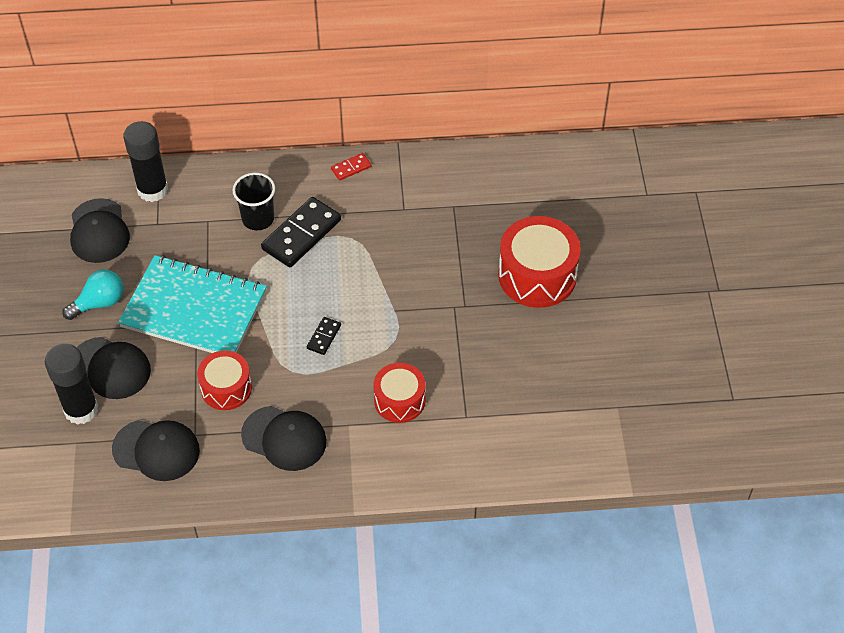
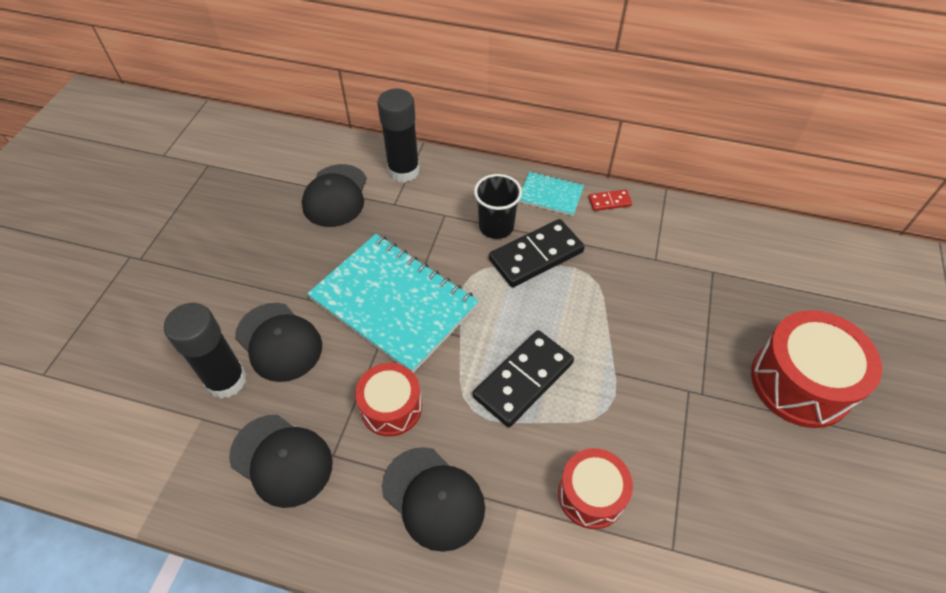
camera: 20 degrees right, 0 degrees up
turquoise light bulb [62,270,124,320] -> none
black domino [307,317,341,355] -> black domino [473,330,574,427], size x2.07
none -> turquoise notebook [519,172,584,216]

